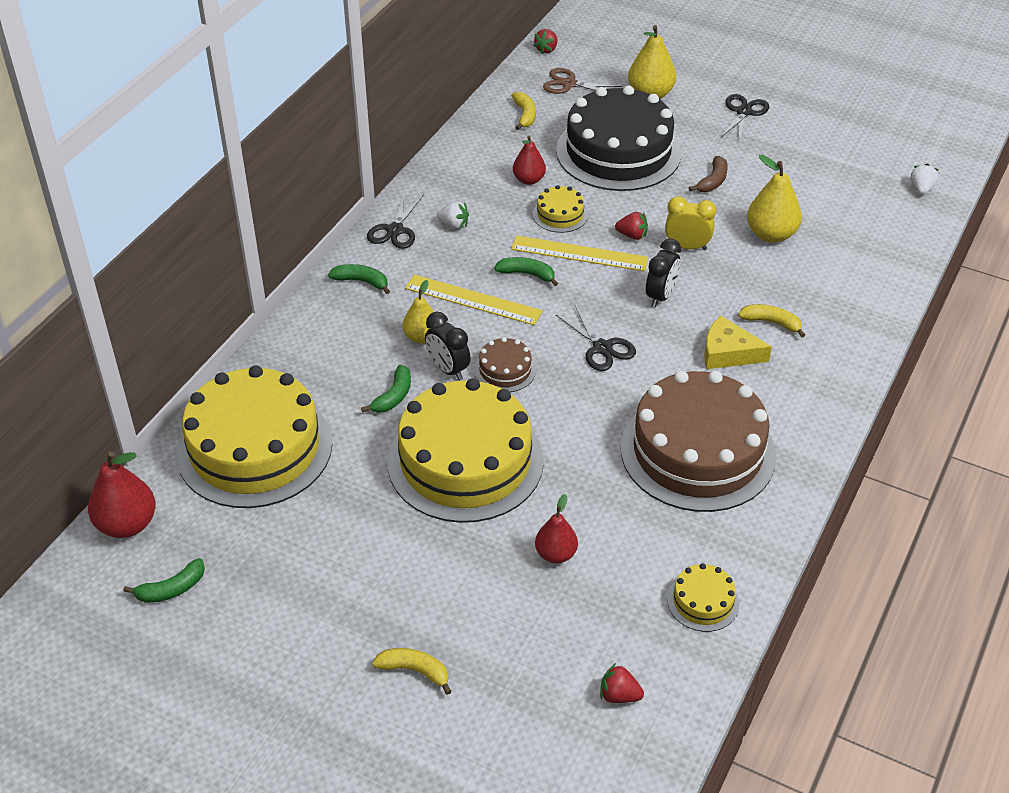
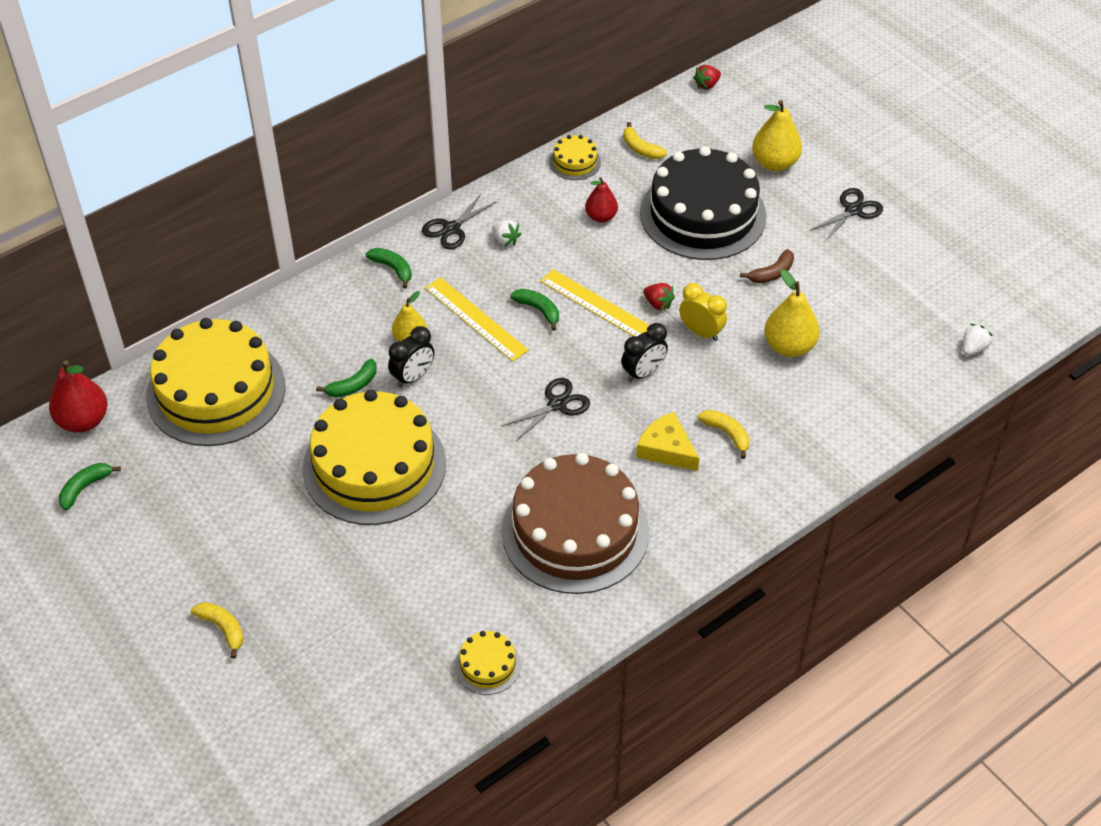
camera: 25 degrees right, 5 degrees up
green banana [123,558,205,603] -> green banana turned 135 degrees clockwise [59,463,121,510]
black clock [425,312,471,381] -> black clock turned 120 degrees counterclockwise [388,326,434,388]
brown cake [474,337,536,392] -> none
yellow banana [511,92,536,130] -> yellow banana turned 120 degrees clockwise [623,122,667,159]
yellow cake [533,185,588,233] -> yellow cake moved to [549,135,601,180]
red pear [535,494,578,563] -> none
brown scissors [543,68,623,94] -> none
black scissors [556,306,636,371] -> black scissors turned 120 degrees counterclockwise [502,378,590,441]
red strawberry [600,663,644,703] -> none

